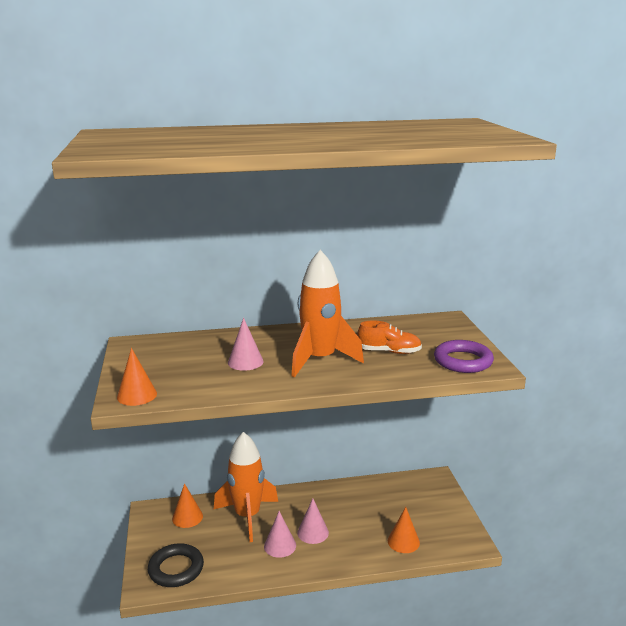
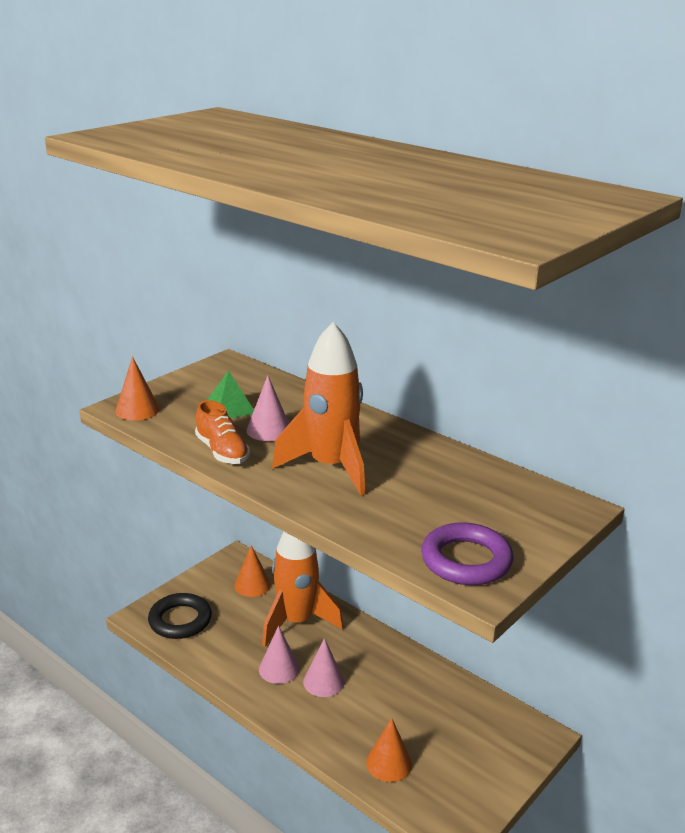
camera: 50 degrees right, 5 degrees up
orange shoe [358,321,422,354] -> orange shoe moved to [195,400,250,464]
none -> green pyramid [207,370,254,418]

